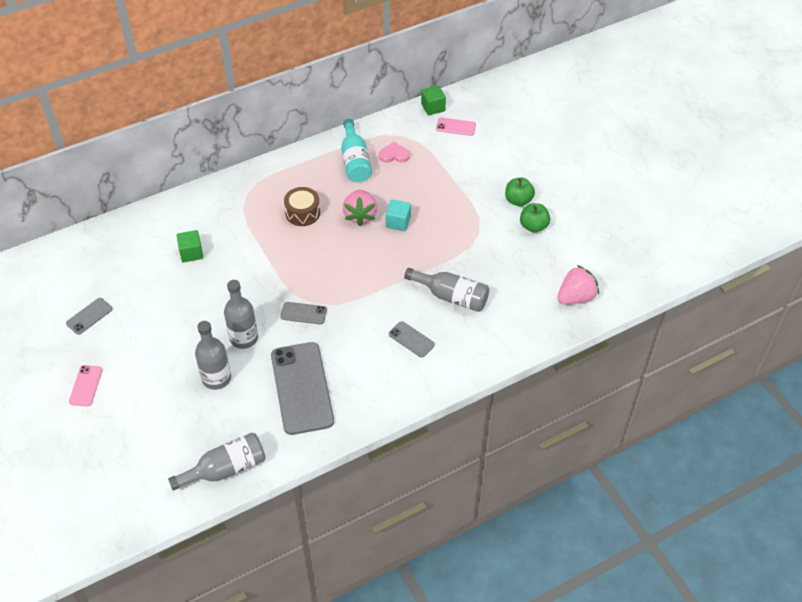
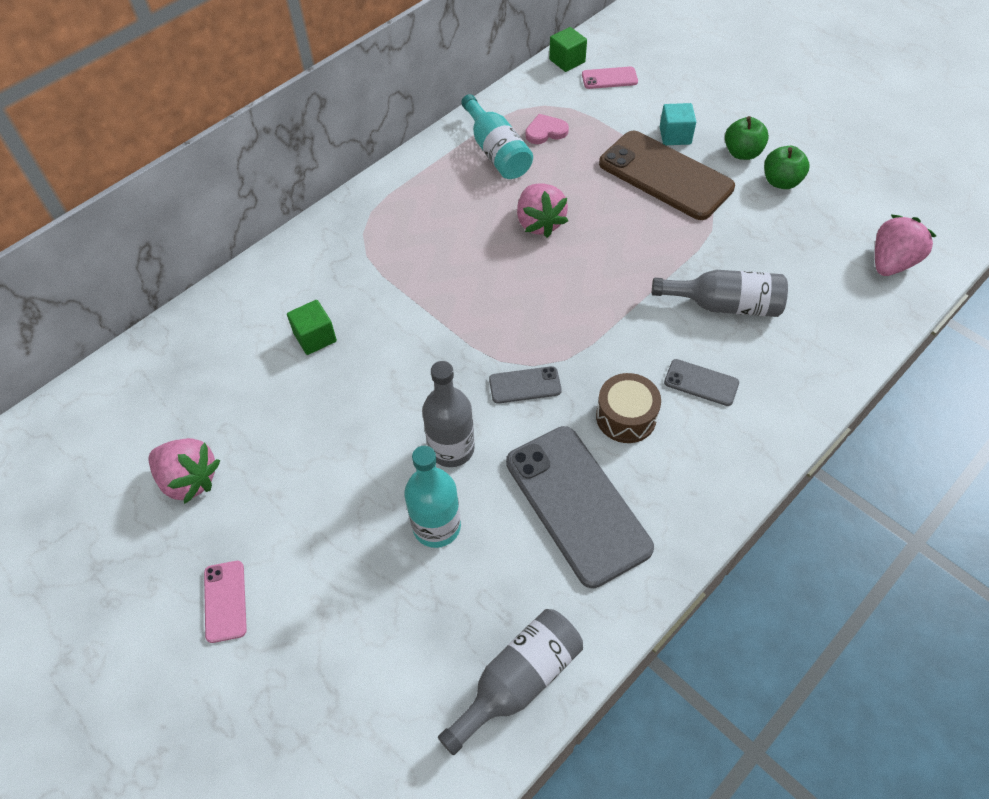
camera: 15 degrees left, 5 degrees up
grey phone [66,298,112,335] -> pink strawberry [149,438,220,504]
grey bottle [195,321,231,390] -> turquoise bottle [404,446,461,548]
brown drum [284,187,320,226] -> brown drum moved to [596,373,661,443]
turquoise cube [386,199,411,231] -> turquoise cube moved to [660,103,696,145]
none -> brown phone [599,131,735,220]

